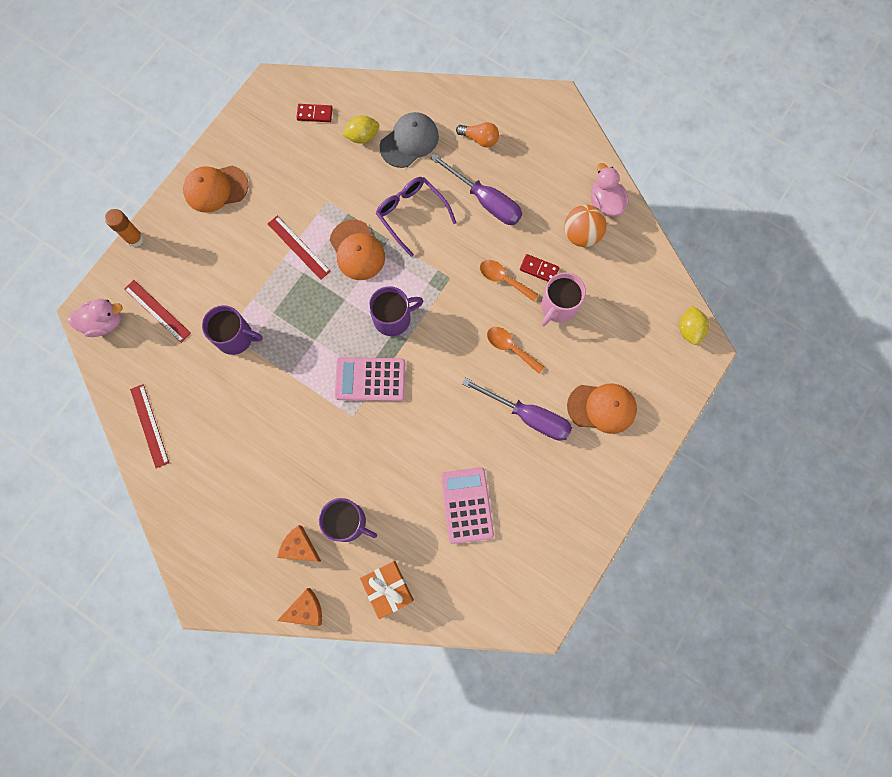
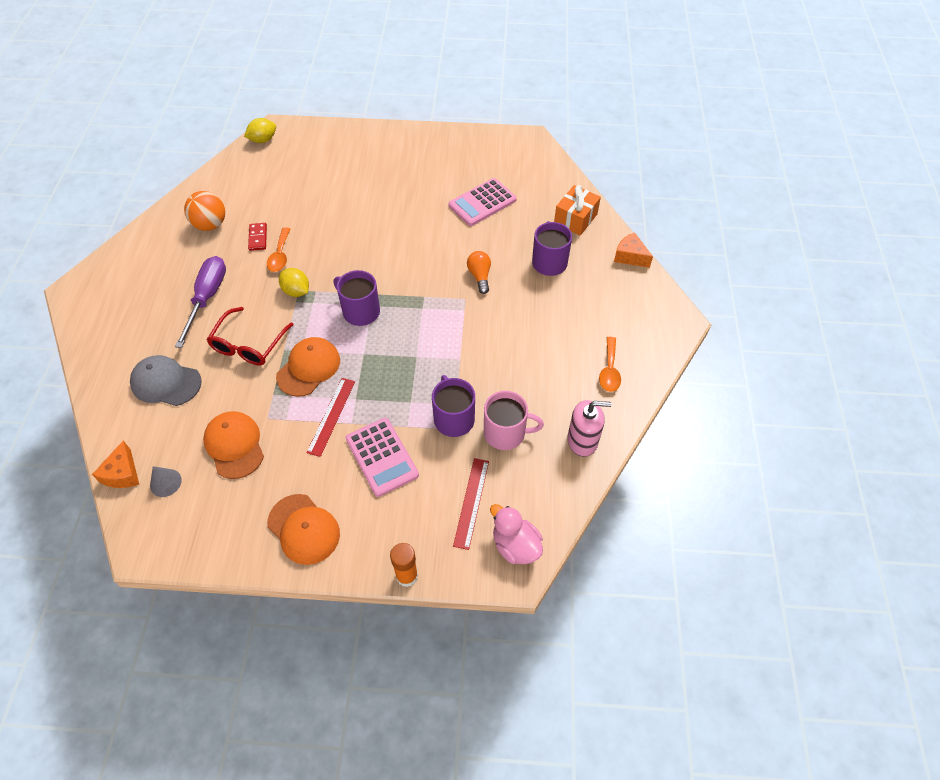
camera: 120 degrees left, 20 degrees down
red ruler [130,384,169,468] -> pink soap dispenser [567,400,612,457]
orange cheese [277,525,321,562] -> orange cheese moved to [92,441,139,488]
red domino [296,104,333,122] -> grey cone [150,466,182,497]
pink calculator [335,357,405,401] -> pink calculator moved to [346,418,419,497]
yellow lemon [342,115,379,144] -> yellow lemon moved to [279,268,309,297]
purple glasses [376,177,457,257] -> red glasses [206,307,294,366]
orange light bulb [456,122,499,148] -> orange light bulb moved to [467,251,491,294]
purple screwdriver [462,378,572,441] -> none
orange spoon [487,327,544,374] -> orange spoon moved to [599,337,621,392]
pink mug [541,272,586,326] -> pink mug moved to [484,391,544,450]
orange cap [567,384,637,434] -> orange cap moved to [203,411,264,479]
pink duck [591,163,629,217] -> none

